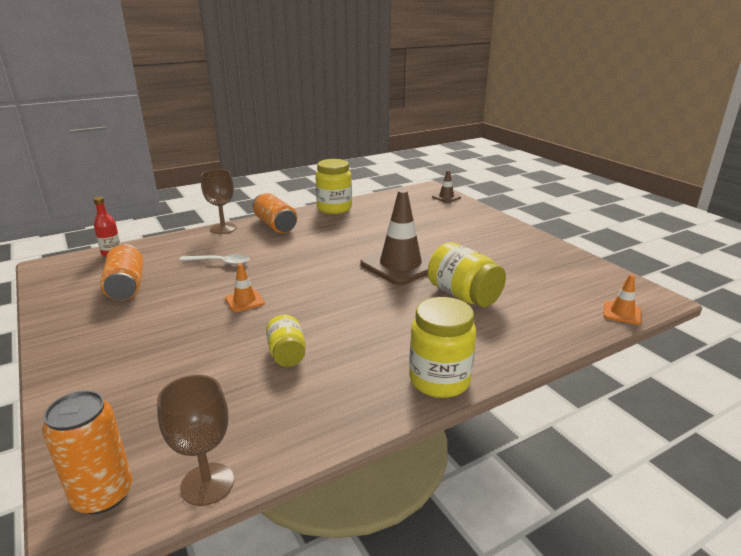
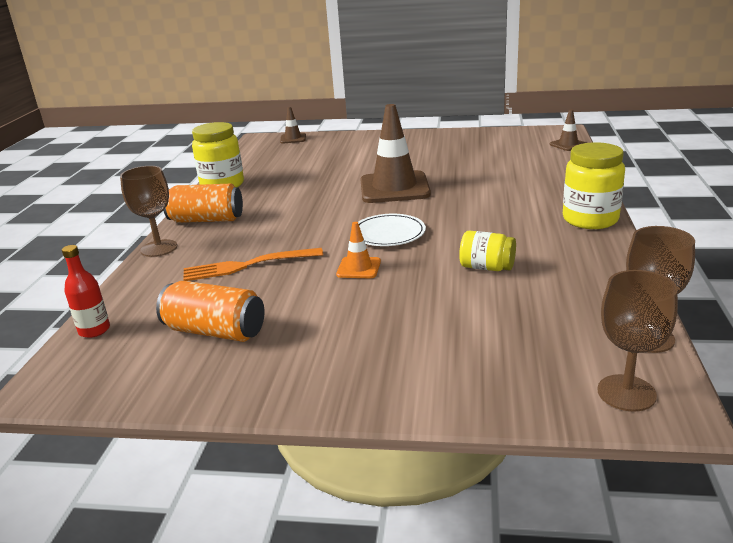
camera: 50 degrees left, 0 degrees up
orange can [42,390,133,514] -> brown goblet [597,270,678,412]
white spoon [179,254,250,265] -> orange fork [183,248,323,281]
yellow jar [428,242,506,307] -> none
orange traffic cone [603,274,641,325] -> brown traffic cone [550,110,586,151]
none -> white plate [358,214,426,246]

